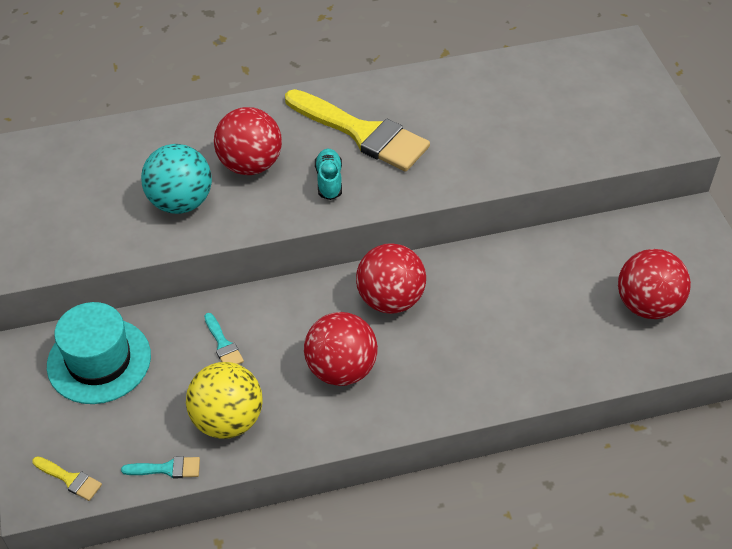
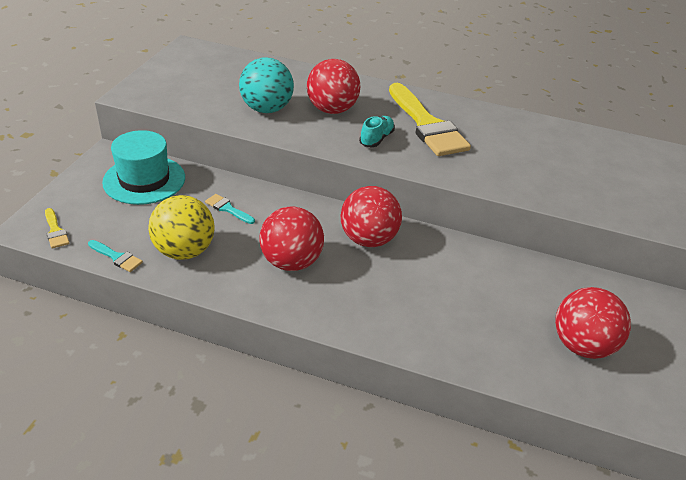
camera: 30 degrees right, 10 degrees down
turquoise brush [204,313,244,364] -> turquoise brush turned 120 degrees clockwise [205,194,255,224]

